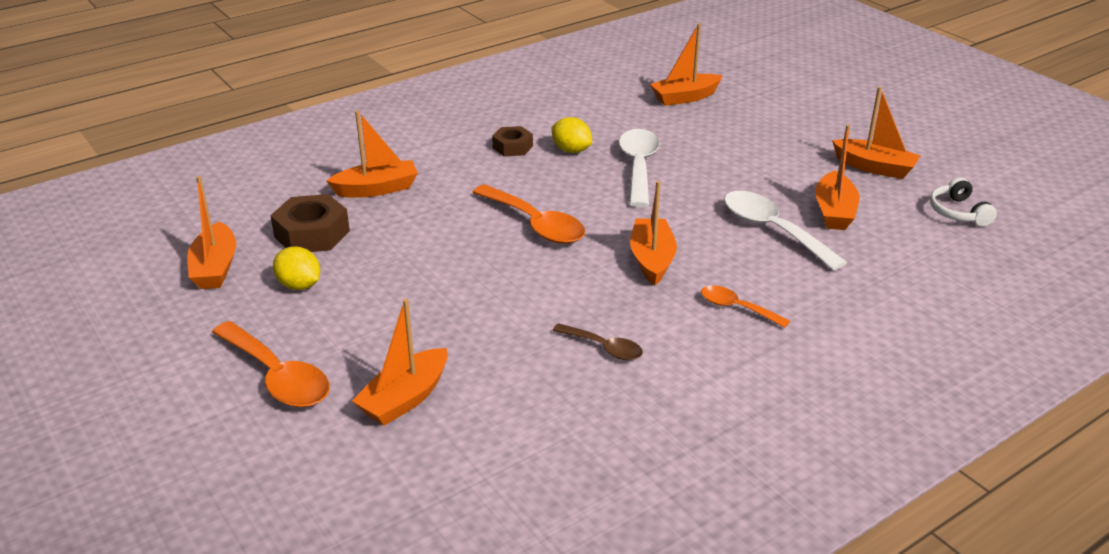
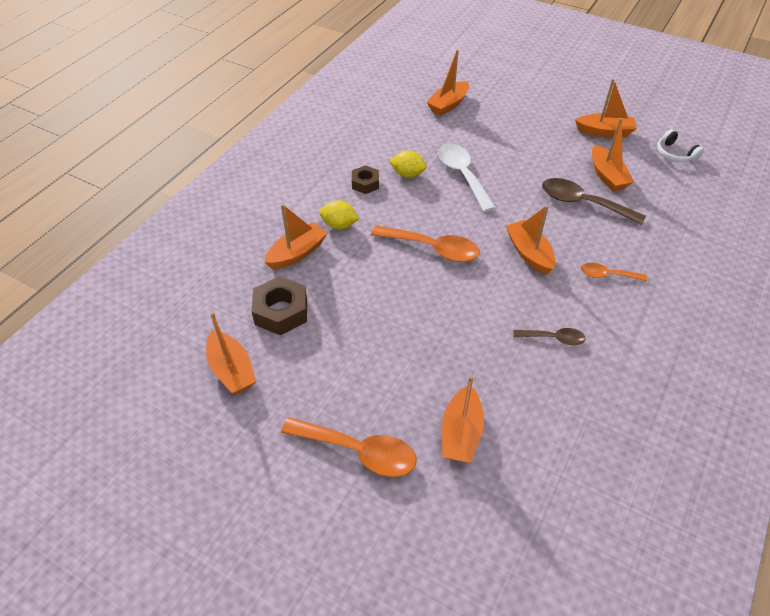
camera: 25 degrees left, 15 degrees up
yellow lemon [273,247,320,290] -> yellow lemon moved to [319,200,360,229]
white spoon [724,191,847,271] -> brown spoon [542,178,646,225]

